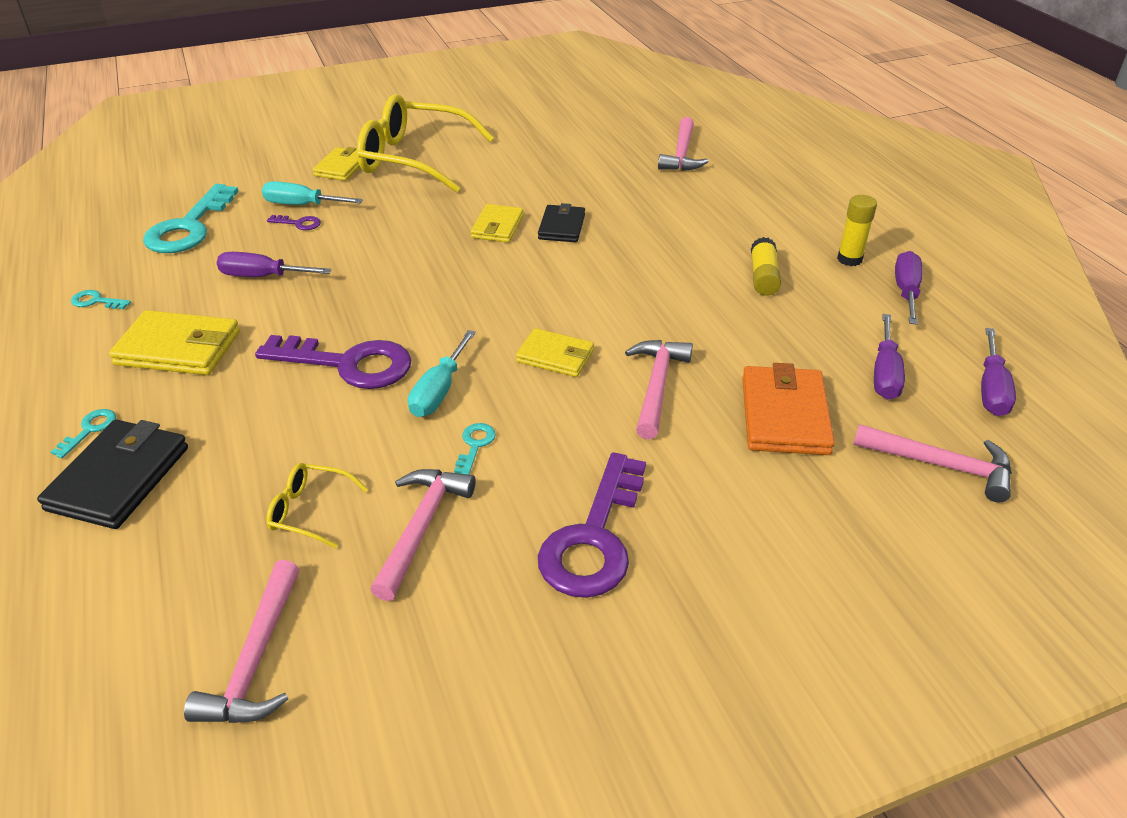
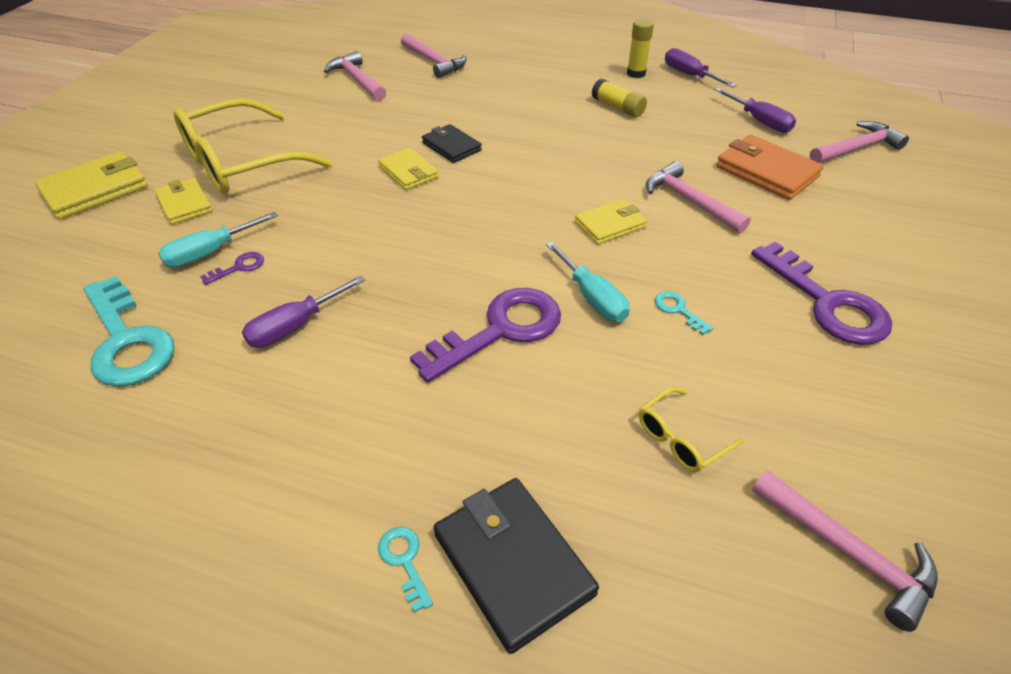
camera: 50 degrees left, 5 degrees up
turquoise key [71,290,131,309] -> none
yellow wallet [109,310,240,375] -> yellow wallet moved to [34,151,148,220]
pink hammer [370,469,476,601] -> pink hammer moved to [324,51,386,101]
purple screwdriver [981,328,1016,416] -> none

